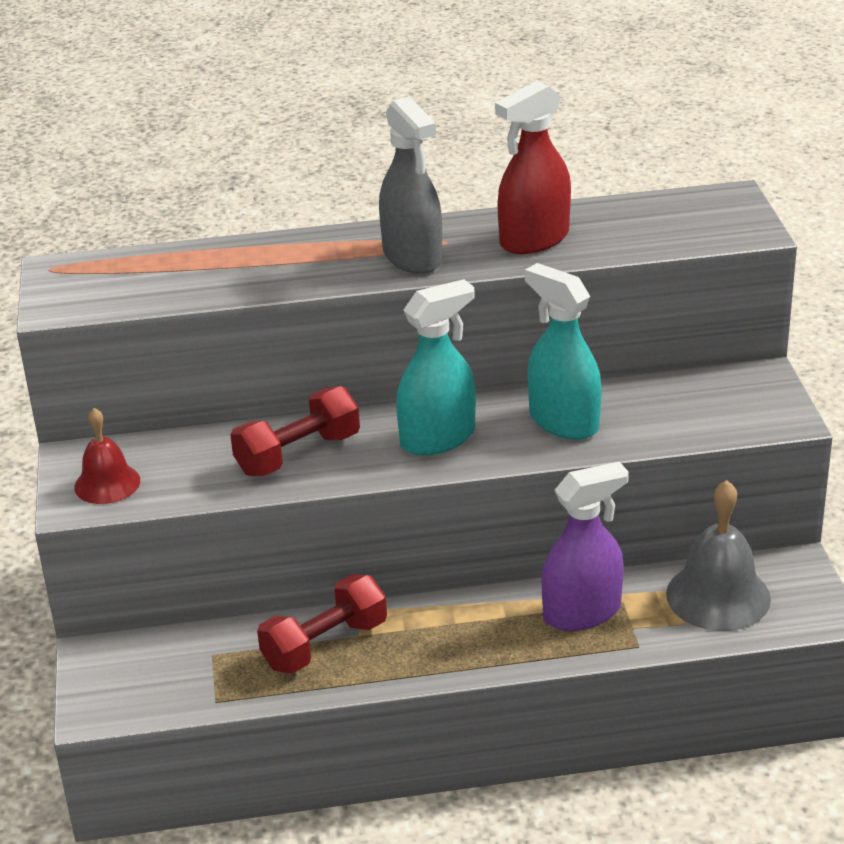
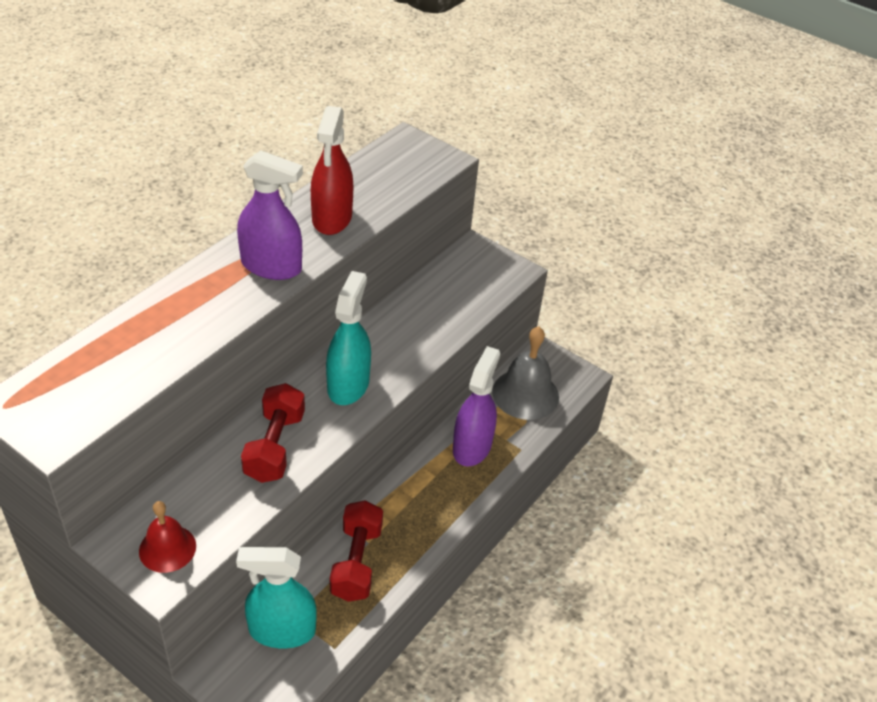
camera: 50 degrees left, 10 degrees up
grey spray bottle [379,96,442,274] -> purple spray bottle [237,150,303,280]
turquoise spray bottle [525,263,602,440] -> turquoise spray bottle moved to [236,547,317,648]

